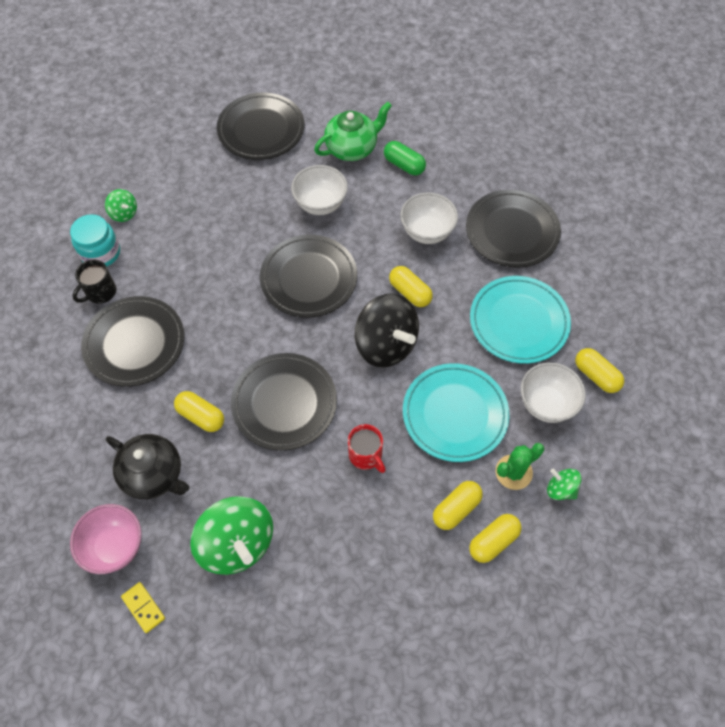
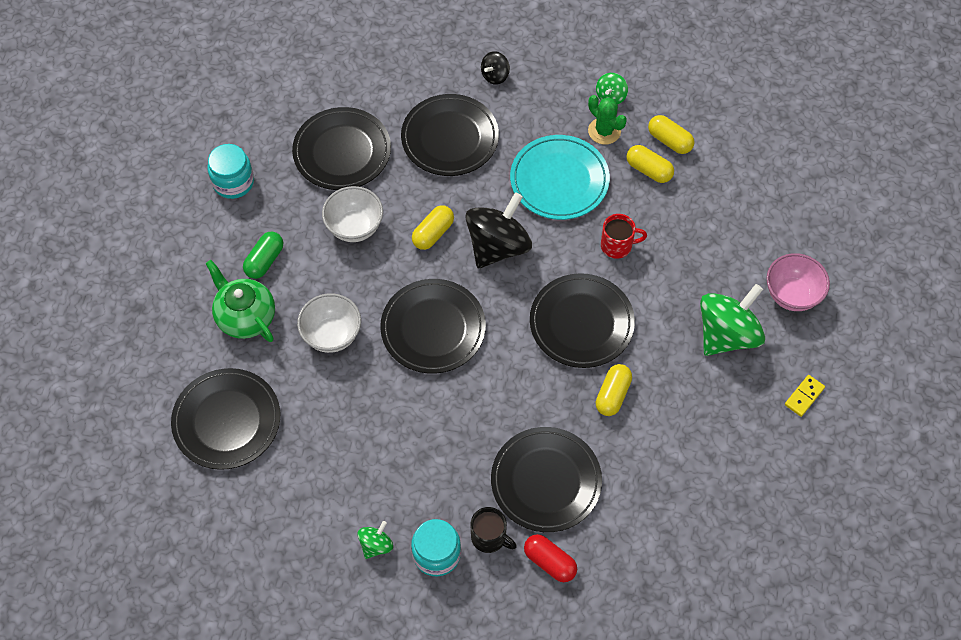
camera: 100 degrees left, 0 degrees up
pink bowl [70,504,142,574] -> pink bowl moved to [766,253,830,311]
black teapot [106,434,189,499] -> none
red mug [348,424,386,473] -> red mug turned 45 degrees clockwise [601,214,647,259]
turquoise plate [470,276,571,364] -> black plate [401,94,499,176]
white bowl [521,362,586,423] -> none
yellow capsule [575,348,624,393] -> black spinning top [481,51,510,85]
none -> turquoise jar [207,144,254,199]
none -> red capsule [524,534,577,582]

